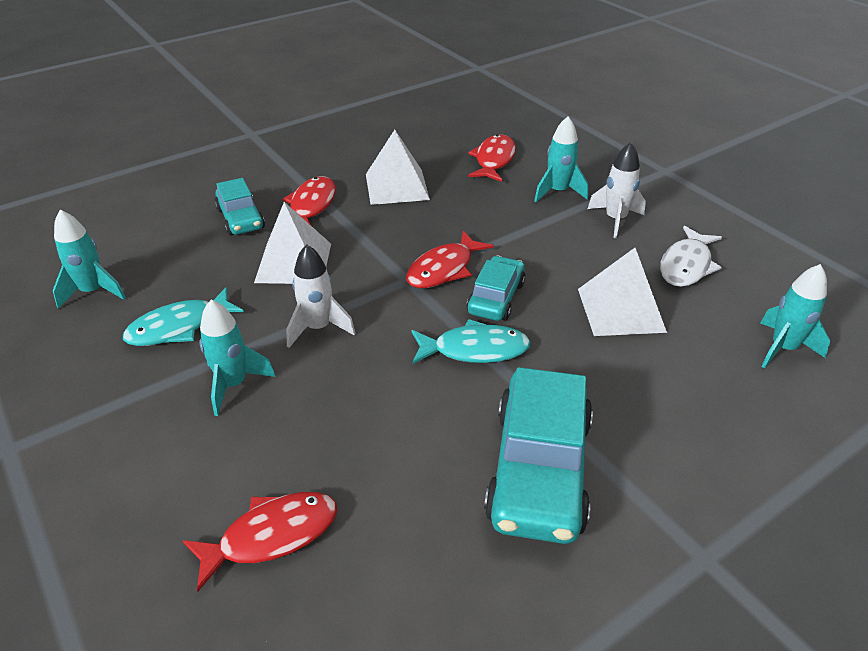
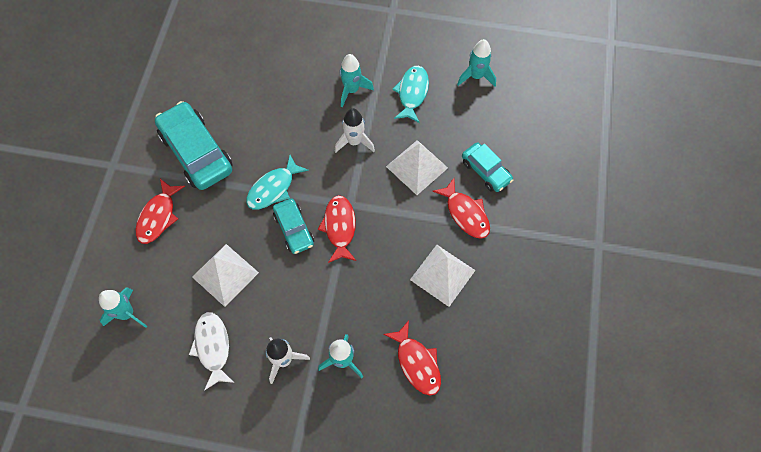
camera: 135 degrees right, 25 degrees up
red fish [182,492,337,591] -> red fish moved to [136,179,185,244]
turquoise car [215,178,265,236] -> turquoise car turned 150 degrees counterclockwise [462,142,513,192]

